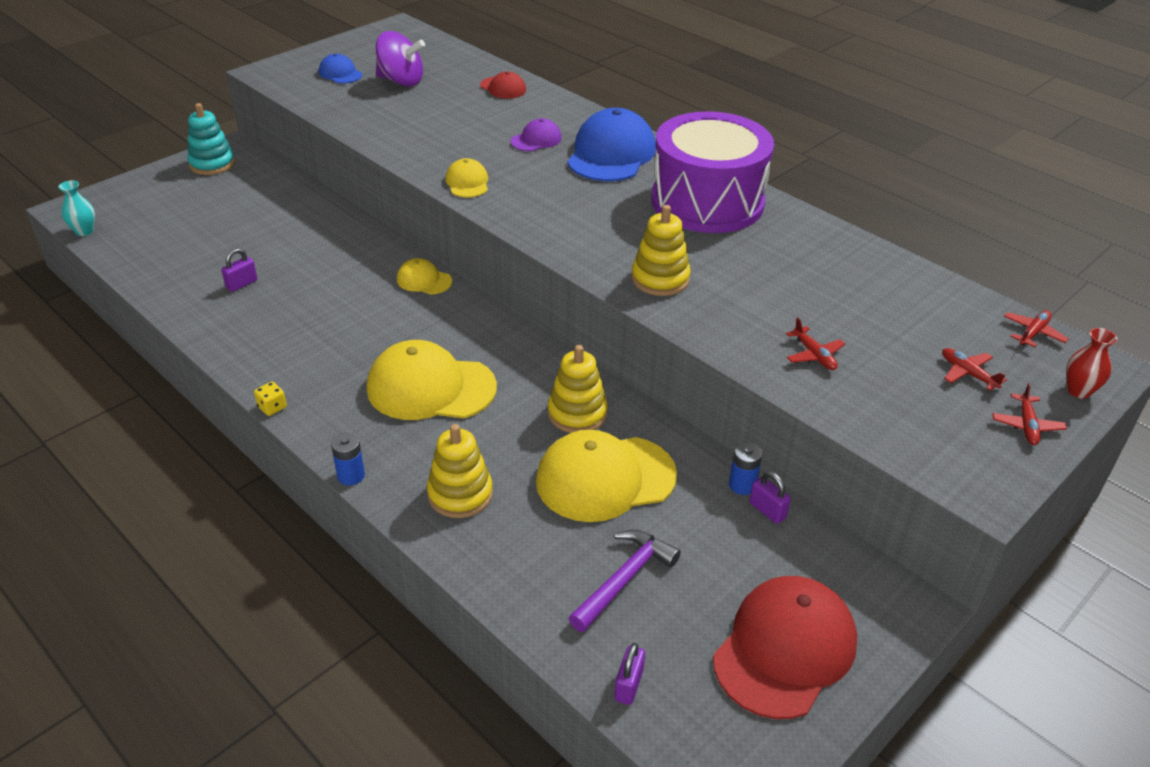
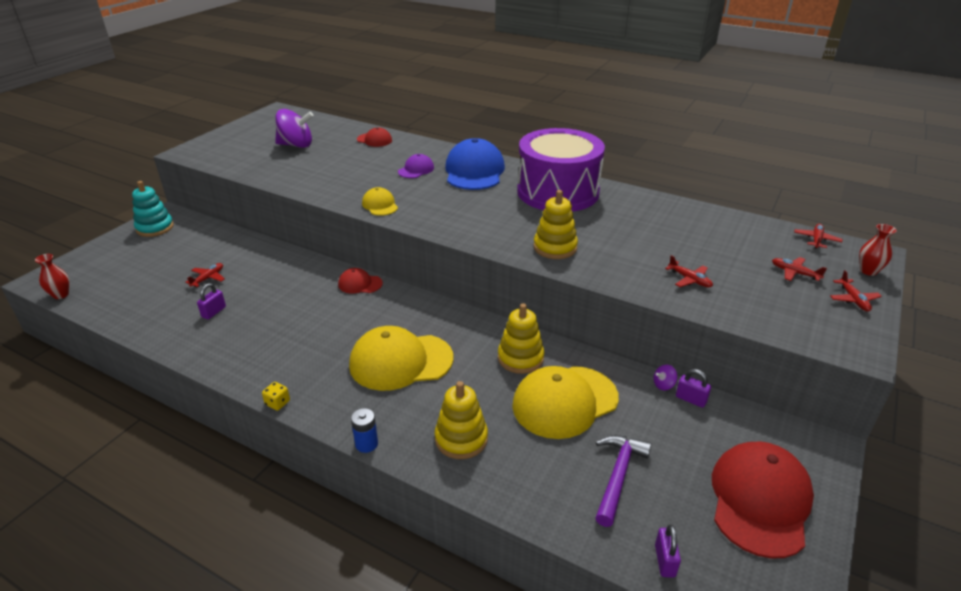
camera: 15 degrees left, 5 degrees down
turquoise vase [58,180,95,236] -> red vase [35,254,69,299]
blue cap [319,54,362,84] -> none
yellow cap [397,258,452,294] -> red cap [338,268,383,294]
blue battery [729,442,762,495] -> purple spinning top [654,364,677,391]
none -> red plane [185,263,225,287]

